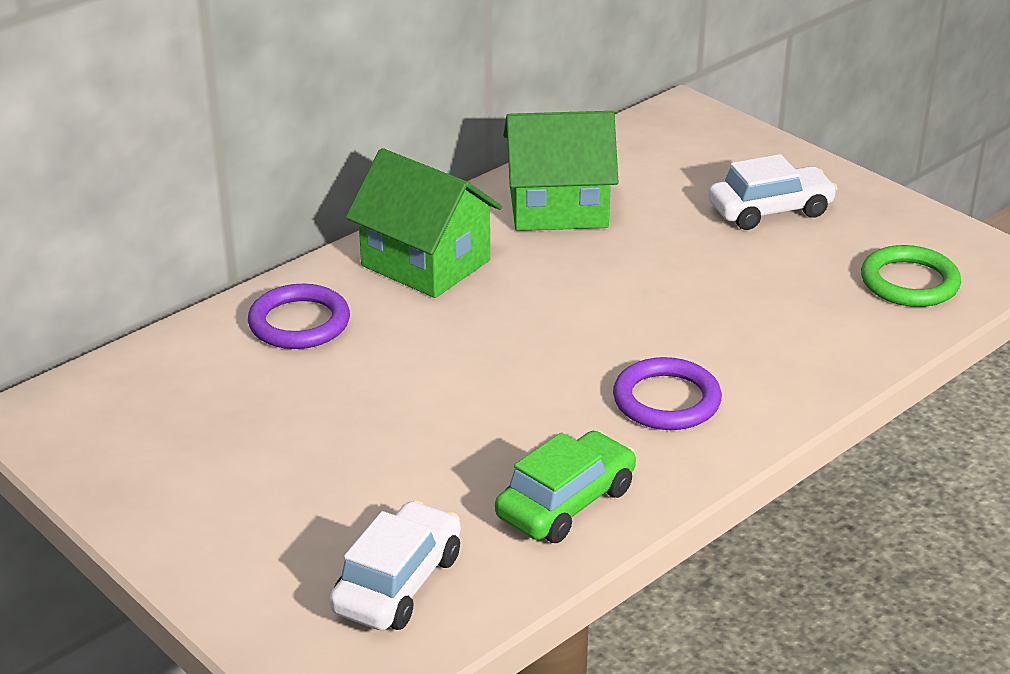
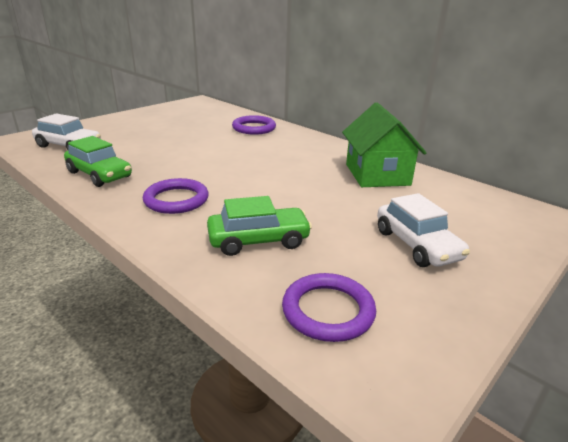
camera: 85 degrees right, 5 degrees down
green house [346,148,502,298] -> none
green ring [861,245,961,307] -> purple ring [282,273,376,342]
none -> green car [207,196,312,256]

